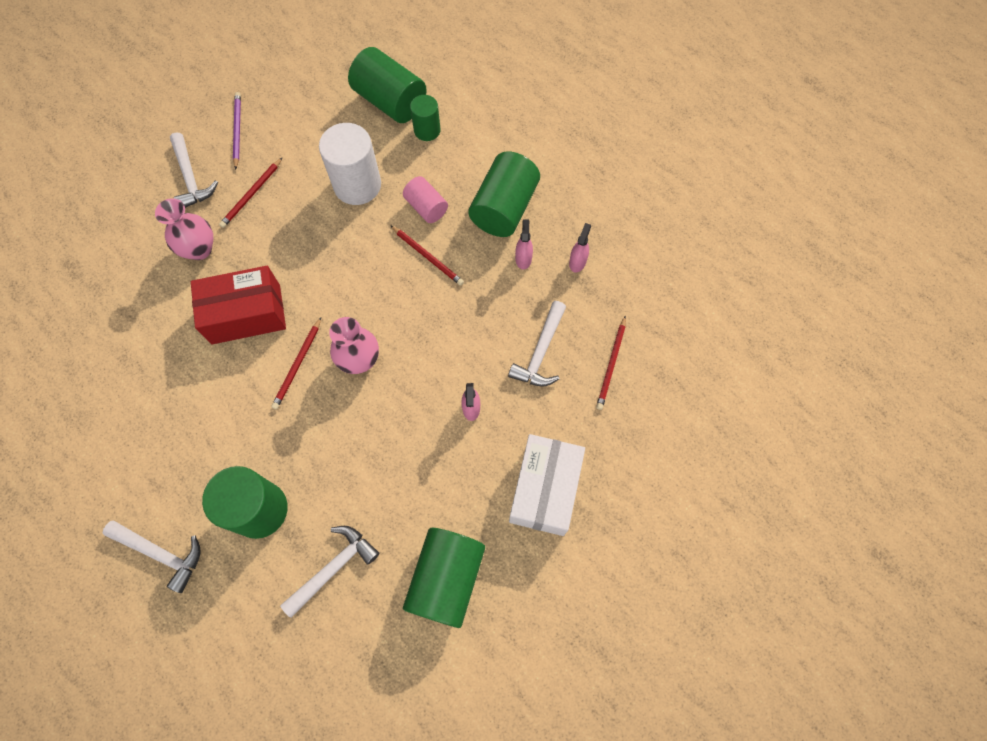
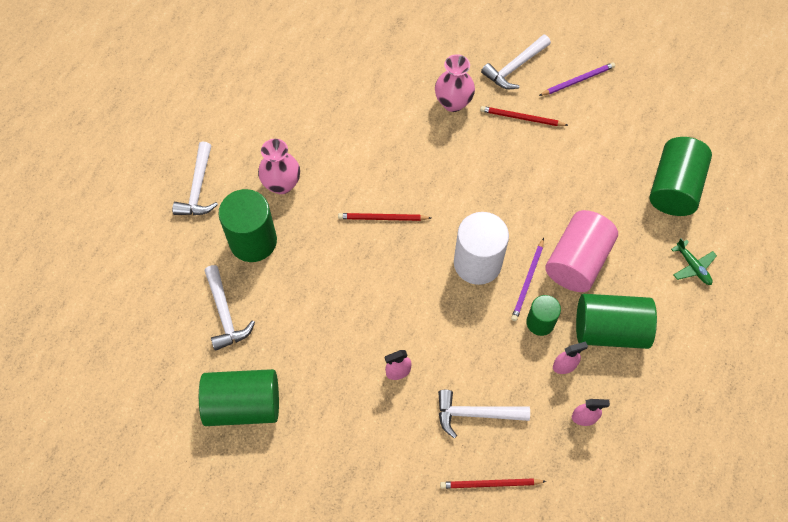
camera: 70 degrees right, 5 degrees down
red box [191,266,286,345] -> none
white hammer [280,526,380,618] -> white hammer turned 45 degrees clockwise [205,265,255,351]
white cylinder [319,123,381,205] -> white cylinder moved to [454,212,509,285]
pink vase [329,317,379,374] -> pink vase moved to [258,139,300,194]
red pencil [390,225,464,286] -> purple pencil [511,238,544,321]
pink cylinder [403,176,448,223] -> pink cylinder [545,210,618,292], size x1.74
green cylinder [410,95,441,141] -> green cylinder moved to [526,295,561,336]
white box [509,434,585,536] -> none
none -> green plane [671,238,717,285]

